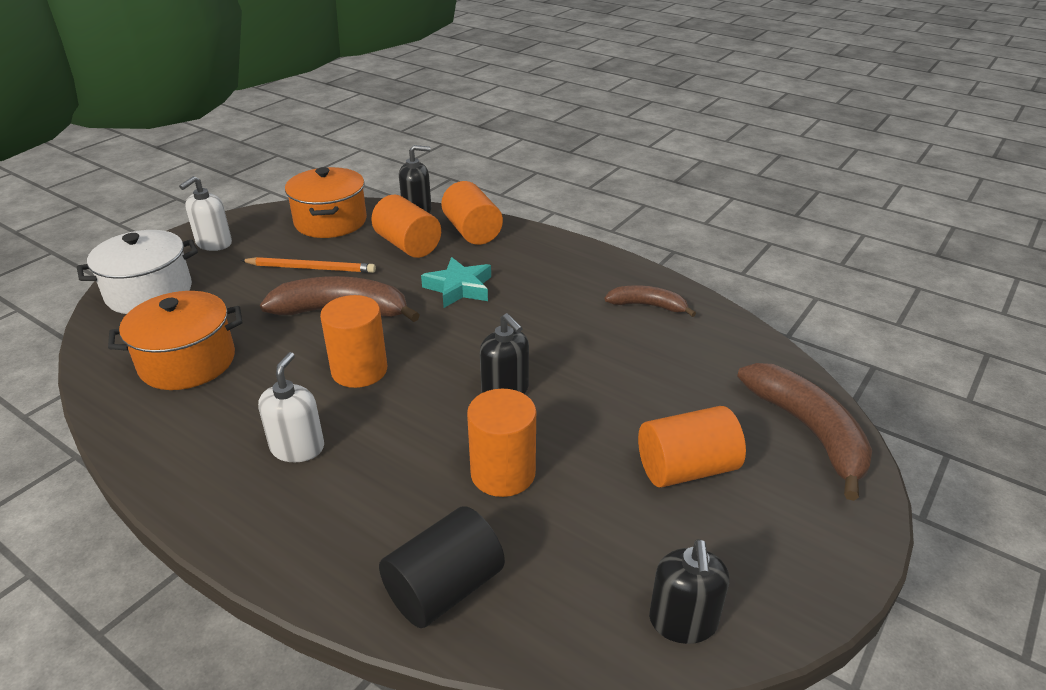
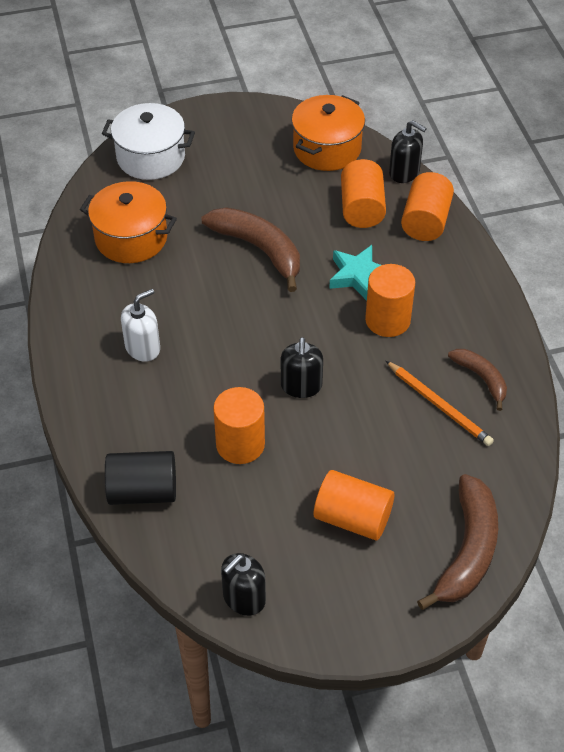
camera: 40 degrees right, 15 degrees up
white soap dispenser [179,176,232,251] -> none
orange pencil [240,257,376,273] -> orange pencil moved to [386,361,494,446]
orange cylinder [320,295,387,388] -> orange cylinder moved to [365,264,415,337]

